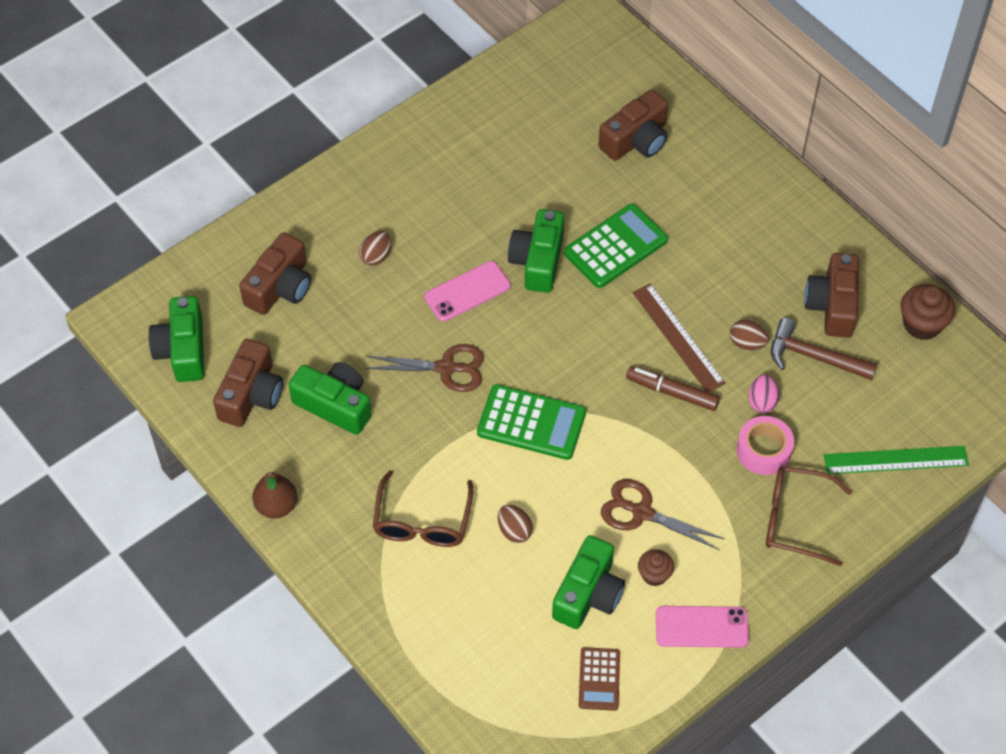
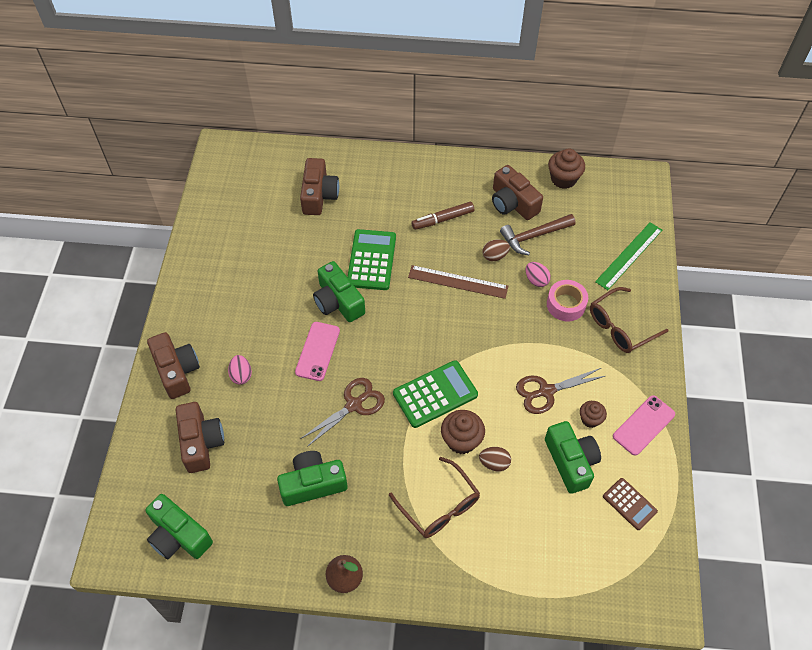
camera: 45 degrees left, 0 degrees up
brown camera [213,339,283,427] -> brown camera moved to [147,332,200,399]
brown egg [359,231,391,266] -> pink egg [228,355,252,385]
brown marker [626,366,720,411] -> brown marker moved to [412,202,474,230]
none -> brown cupcake [441,410,485,454]

